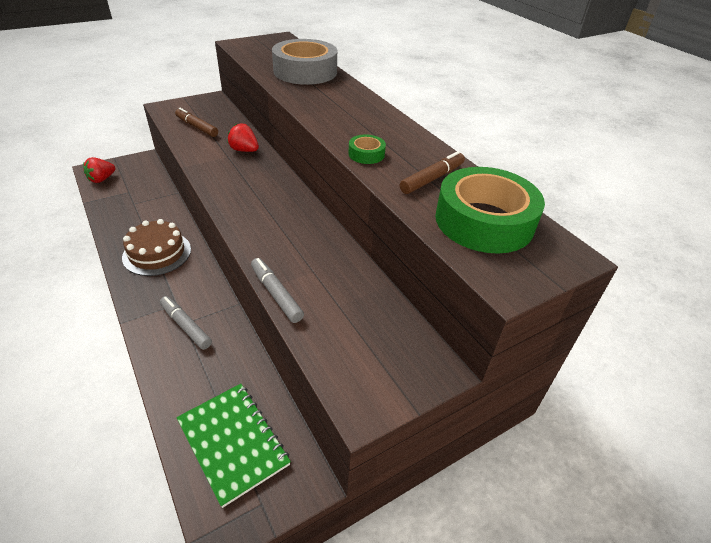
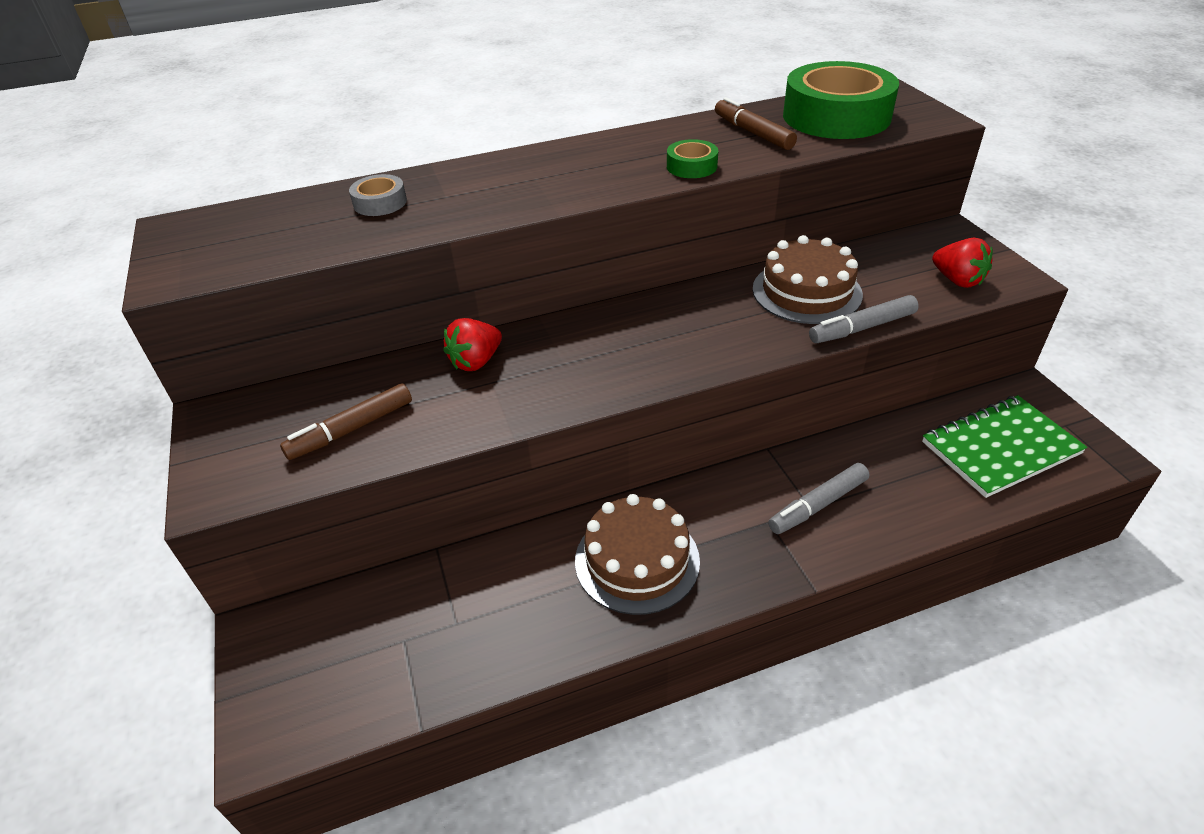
camera: 75 degrees left, 0 degrees up
red strawberry [83,157,115,183] -> red strawberry moved to [932,238,993,288]
grey tape [272,39,337,85] -> grey tape [349,174,407,216], size x0.44
none -> brown cake [752,235,863,324]

